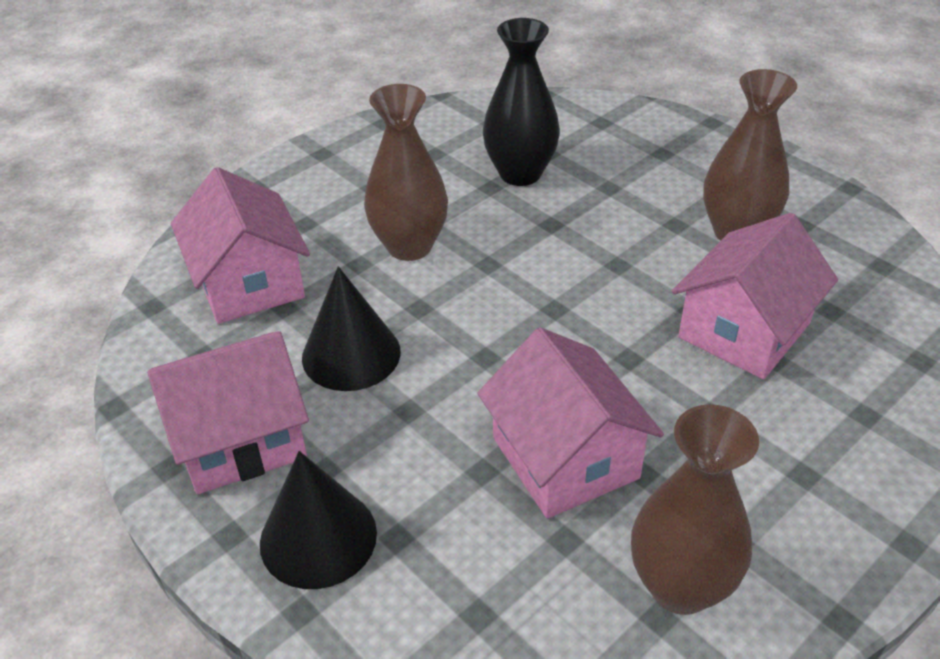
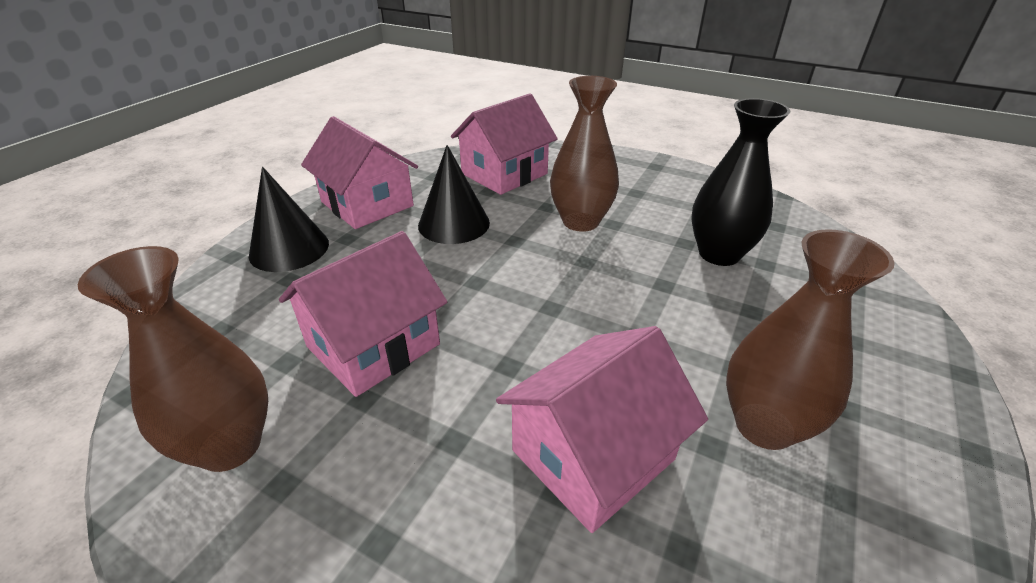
camera: 70 degrees right, 5 degrees down
pink house [672,213,838,379] -> pink house turned 60 degrees counterclockwise [496,326,708,533]

